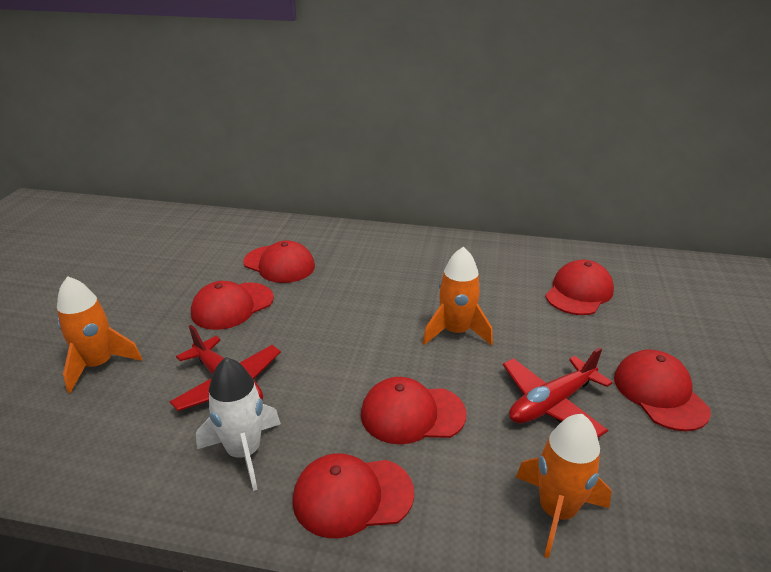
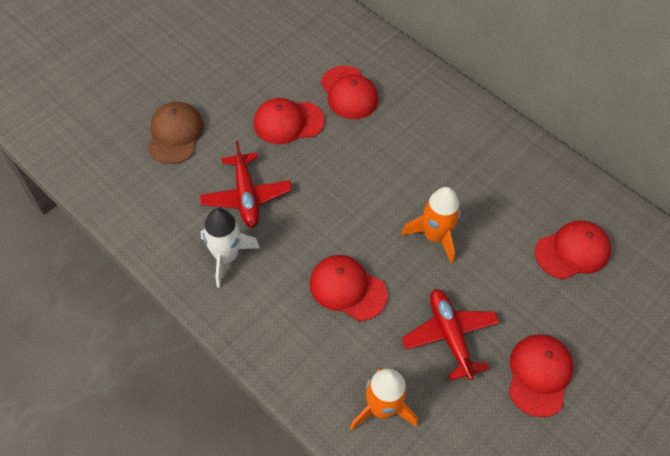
camera: 30 degrees right, 25 degrees up
orange rocket [57,276,142,393] -> brown cap [148,102,204,164]
red cap [293,453,414,538] -> none
red plane [503,347,613,438] -> red plane turned 75 degrees clockwise [402,289,500,381]

